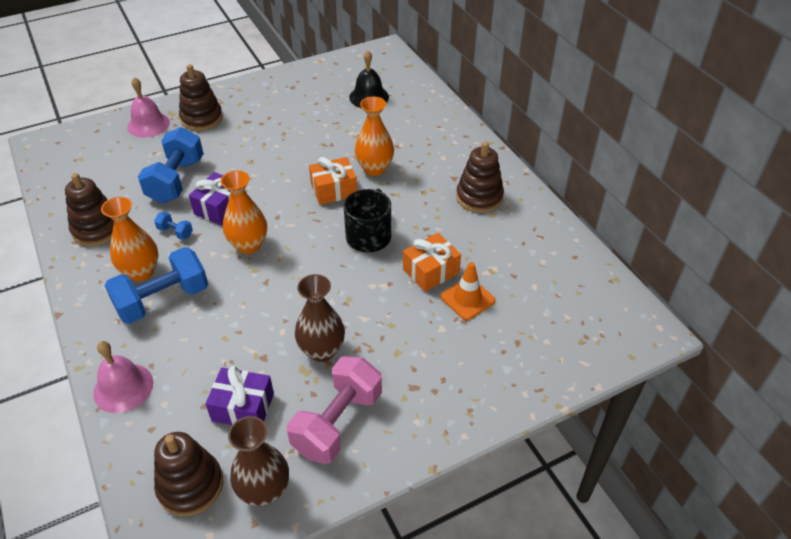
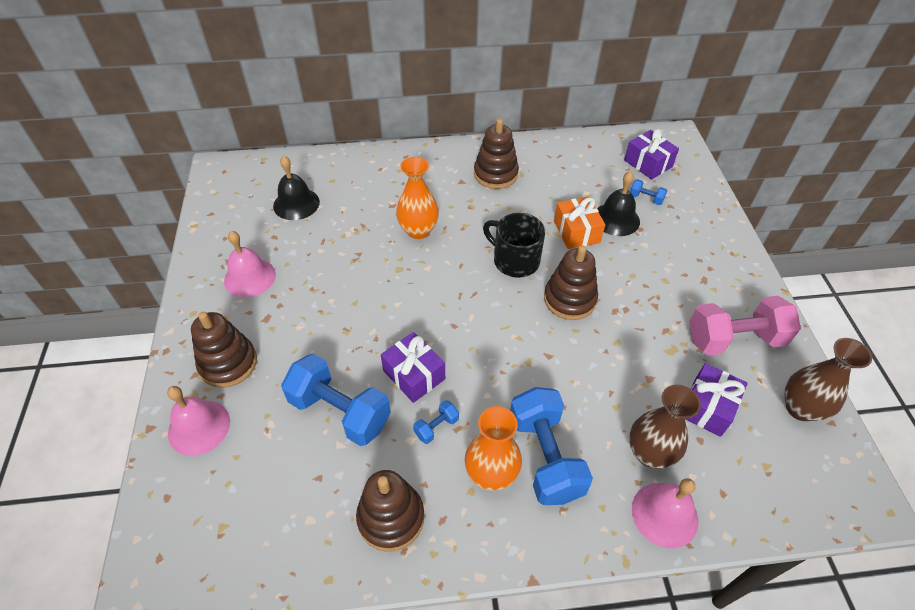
camera: 70 degrees left, 5 degrees up
brown stacking toy [154,432,223,516] -> brown stacking toy moved to [544,245,598,320]
orange vase [221,170,267,254] -> none
pink dumbbell [287,356,382,464] -> pink dumbbell turned 60 degrees counterclockwise [689,296,801,356]
brown vase [295,274,345,362] -> brown vase moved to [629,385,701,469]
orange gift [309,157,357,205] -> none
orange traffic cone [441,262,495,320] -> black bell [597,171,640,236]
none -> pink bell [224,231,276,298]
none -> purple gift [624,129,679,180]
none -> blue dumbbell [630,179,667,205]

